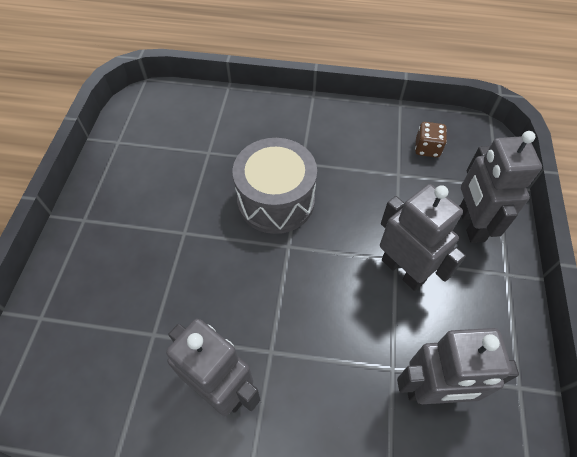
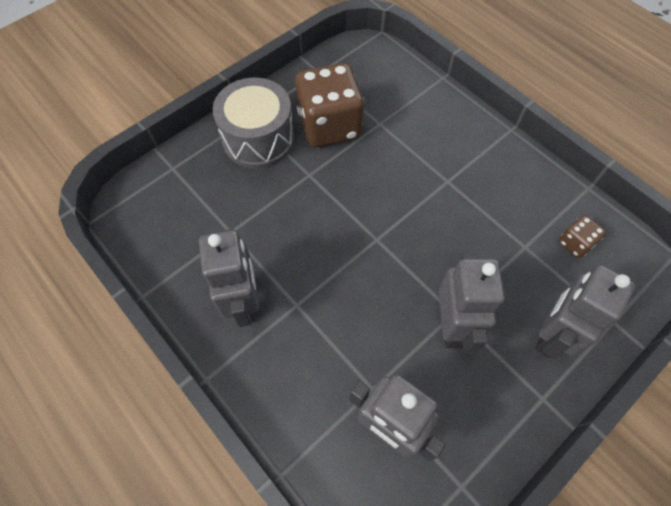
camera: 40 degrees right, 5 degrees up
grey drum [233,138,317,234] -> grey drum moved to [213,78,295,168]
none -> brown dice [295,63,365,147]

